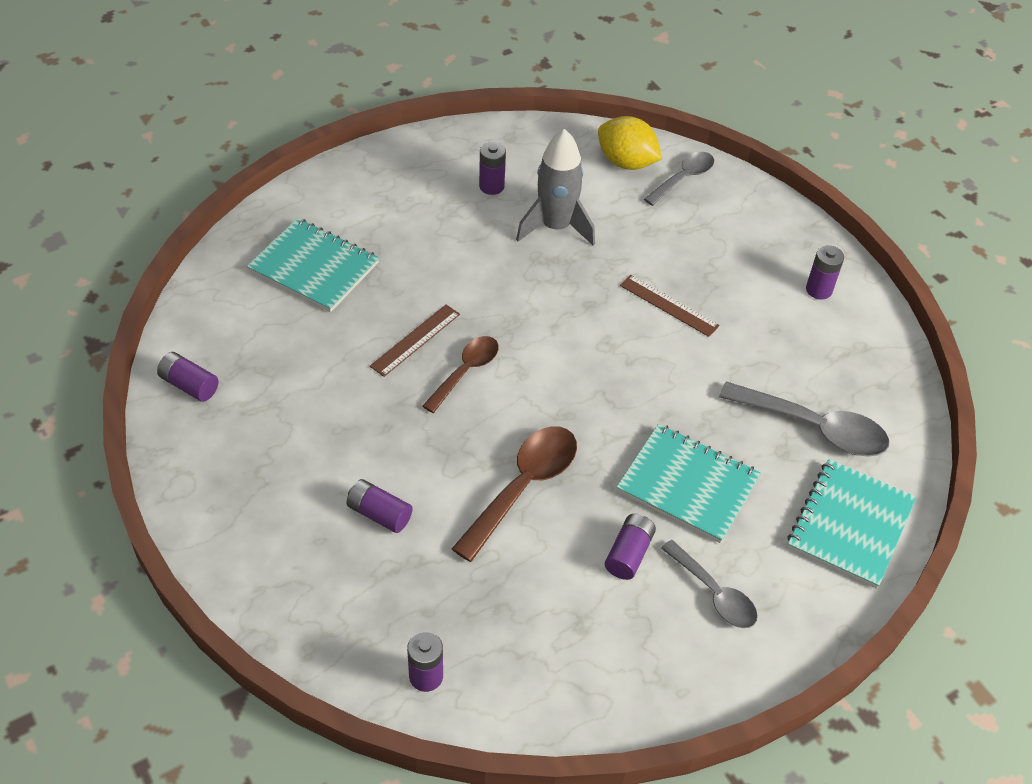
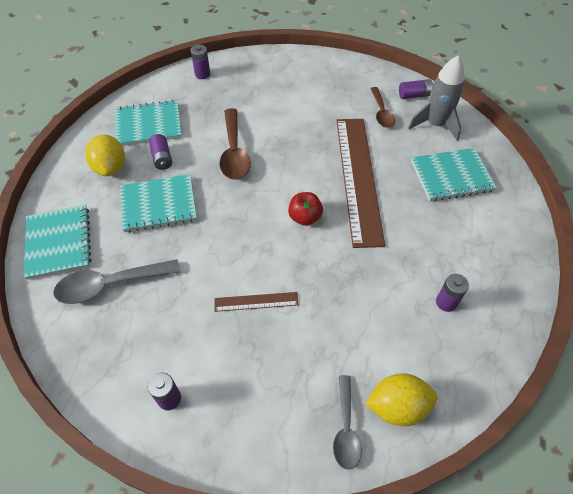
camera: 140 degrees right, 5 degrees up
purple battery [346,479,413,533] -> none
brown ruler [370,304,460,377] -> brown ruler [336,119,385,248], size x2.34
brown spoon [422,336,499,413] -> brown spoon moved to [370,87,395,128]
grey rocket [516,129,595,246] -> grey rocket moved to [408,55,464,141]
grey spoon [661,540,758,628] -> yellow lemon [85,135,125,176]
none -> turquoise notebook [115,100,182,146]
none -> red apple [288,192,323,226]

